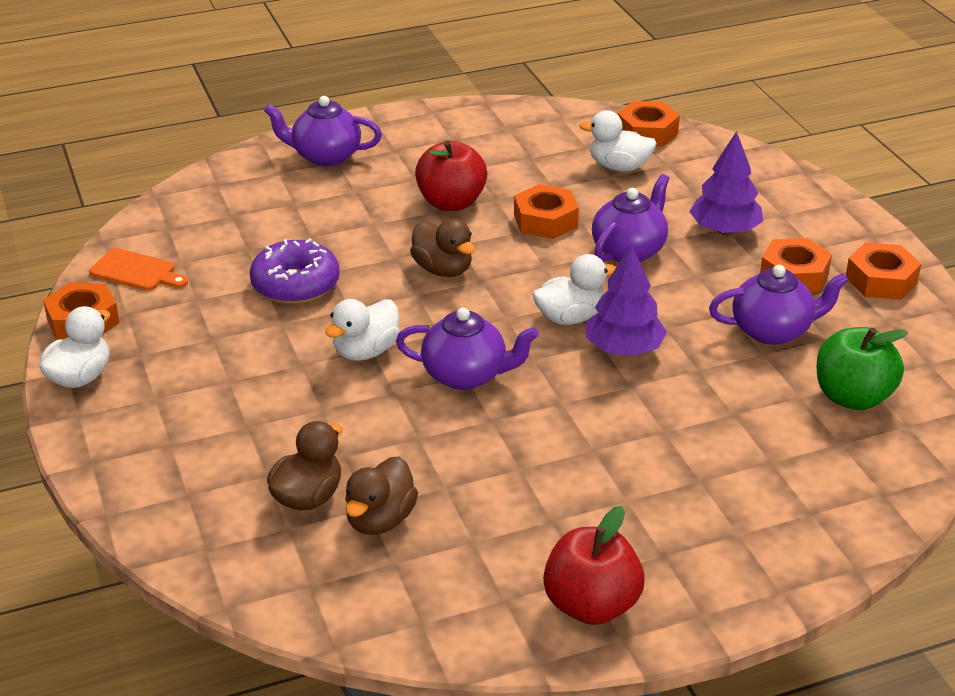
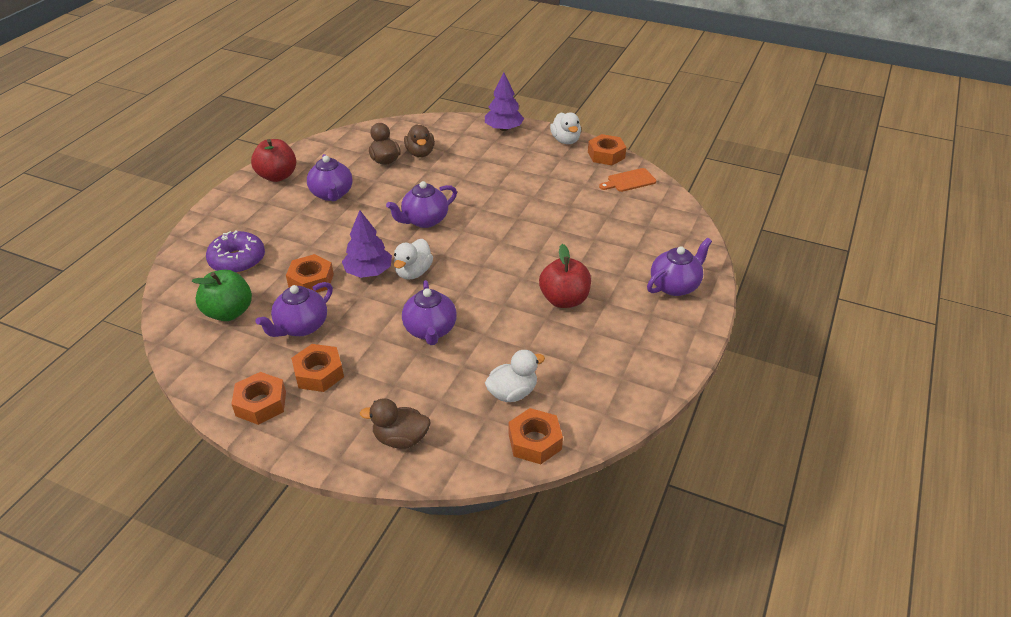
camera: 135 degrees right, 5 degrees up
purple donut [250,238,340,304] -> purple donut moved to [206,230,265,274]
white duck [325,299,400,361] -> none
brown duck [410,219,475,277] -> brown duck moved to [360,398,430,449]
orange nut [514,184,579,239] -> orange nut moved to [286,254,334,293]
purple tree [689,131,764,235] -> purple tree moved to [485,73,524,131]
none -> purple teapot [307,154,352,201]

